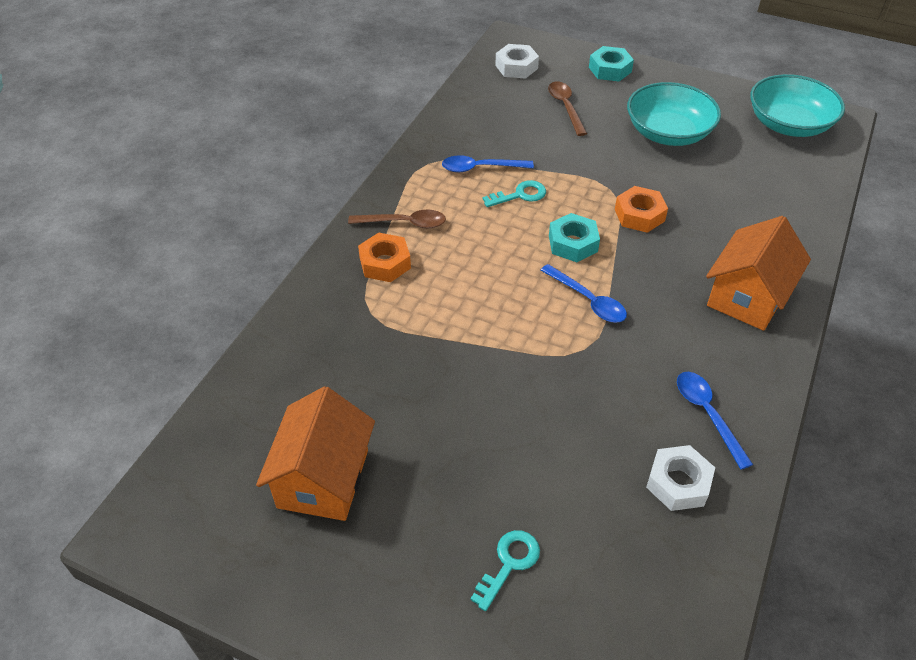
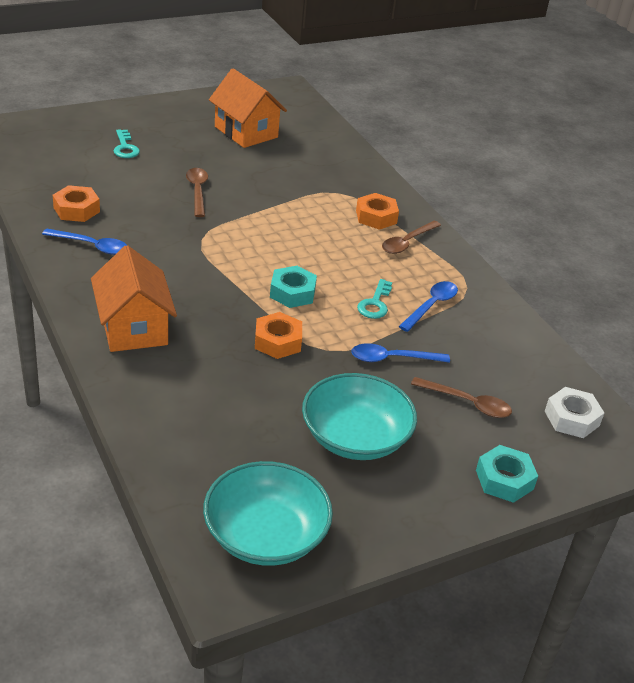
camera: 125 degrees right, 10 degrees down
blue spoon [540,264,627,323] -> blue spoon moved to [351,343,450,363]
white nut [646,445,715,511] -> orange nut [53,185,100,222]
none -> brown spoon [186,168,208,217]

